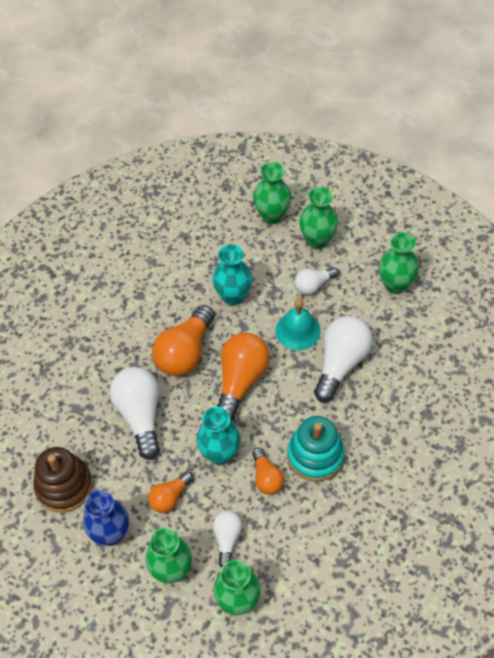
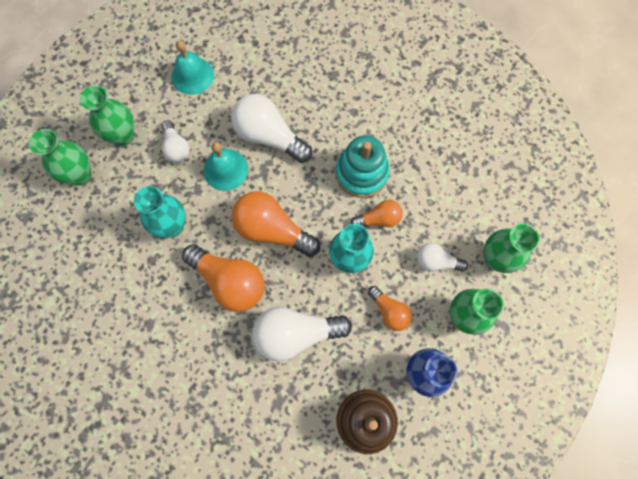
camera: 85 degrees left, 15 degrees up
green vase [379,232,419,294] -> turquoise bell [171,40,214,95]

